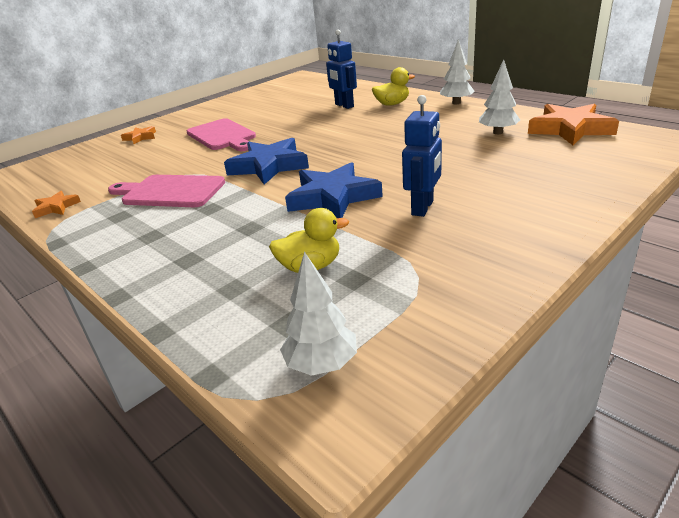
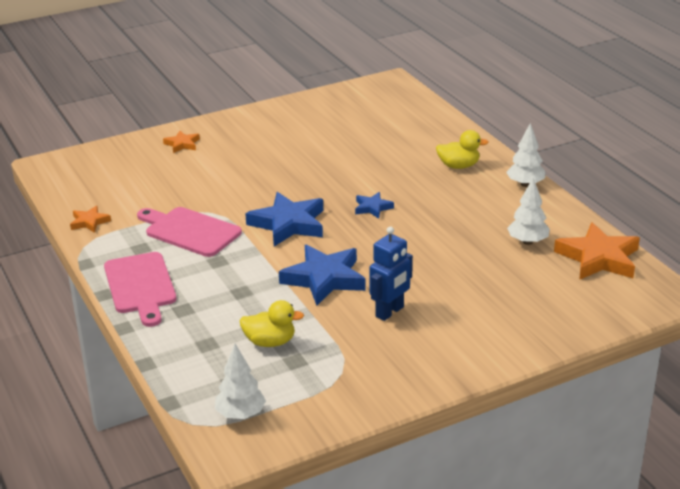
camera: 15 degrees right, 0 degrees up
pink cutting board [187,118,256,151] -> pink cutting board moved to [104,252,176,327]
blue robot [326,30,357,109] -> none
none -> blue star [355,192,394,219]

